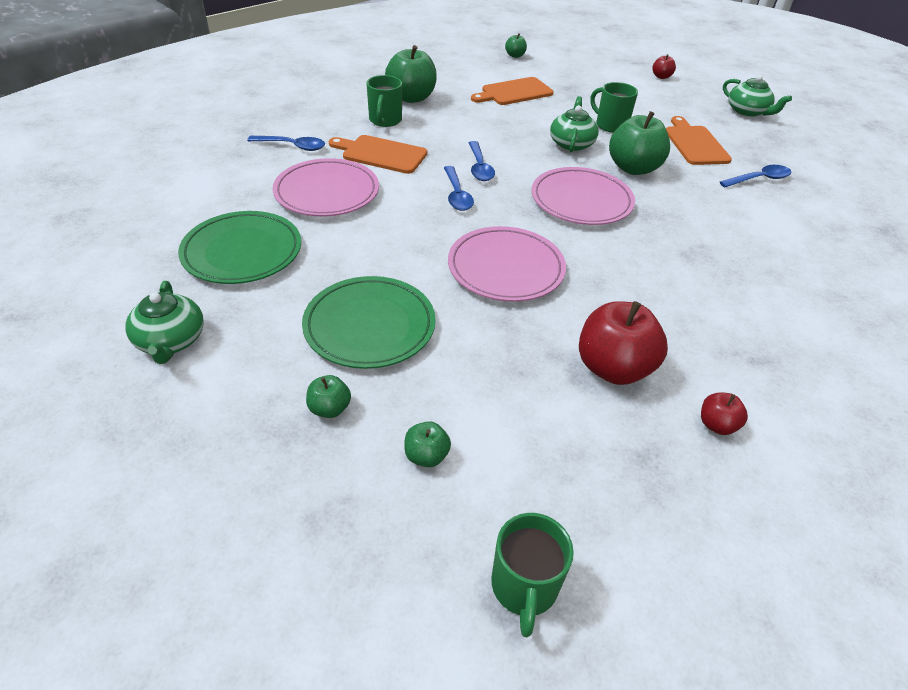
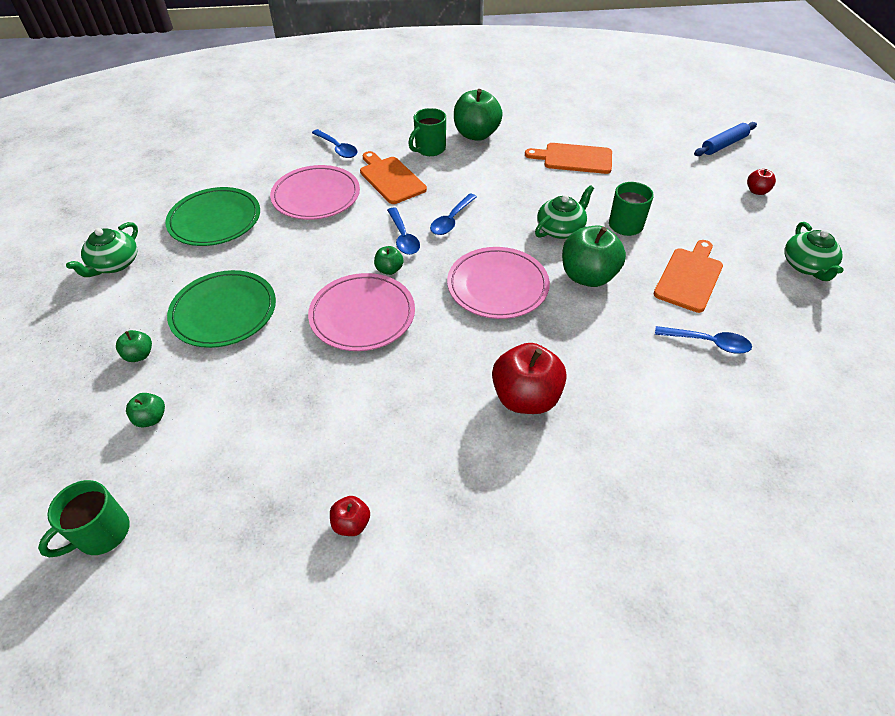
camera: 40 degrees right, 5 degrees up
blue spoon [444,166,474,211] -> blue spoon turned 45 degrees counterclockwise [387,208,420,255]
green apple [505,33,527,58] -> green apple moved to [374,246,404,275]
red apple [579,301,668,385] -> red apple moved to [492,343,567,414]
none -> blue rolling pin [694,122,757,156]

